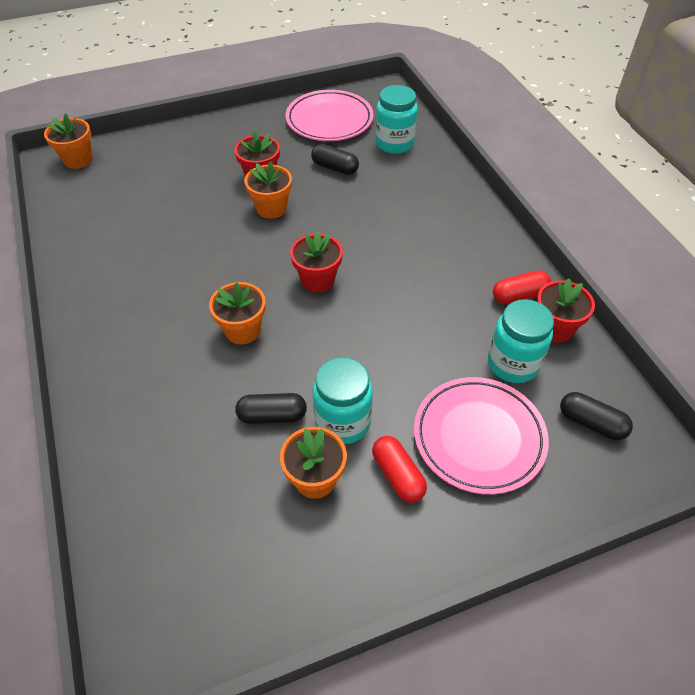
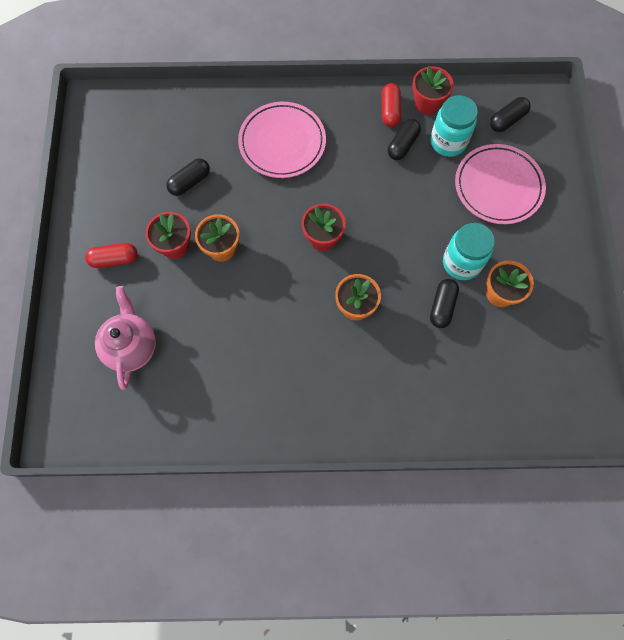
camera: 70 degrees left, 20 degrees up
orange flower pot [44,113,93,169] -> none
pink plate [285,90,373,141] -> pink plate moved to [238,102,326,178]
red capsule [372,436,427,503] -> red capsule moved to [85,243,138,268]
turquoise jar [375,85,418,154] -> none
none -> pink teapot [95,286,156,390]
none -> black capsule [388,119,421,160]

